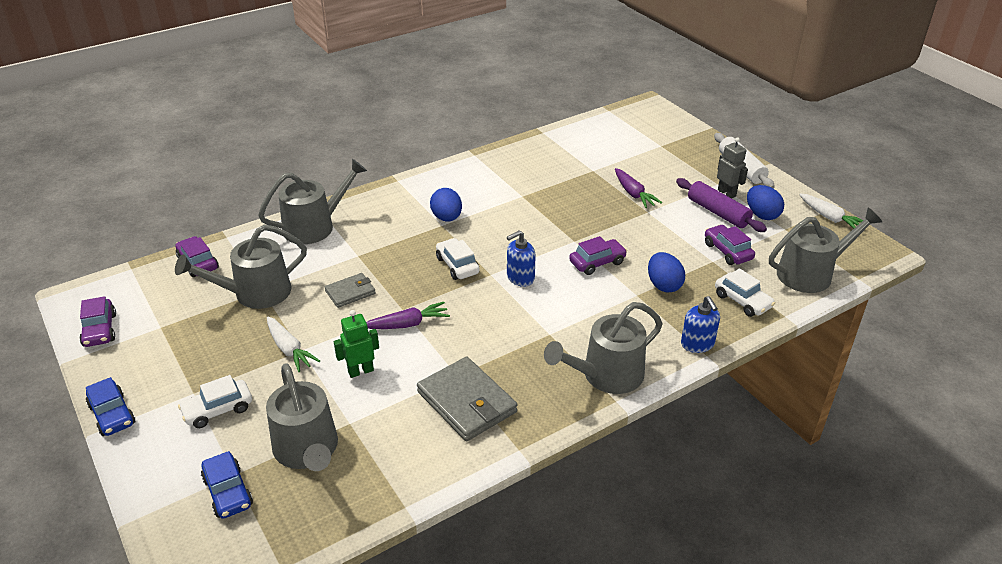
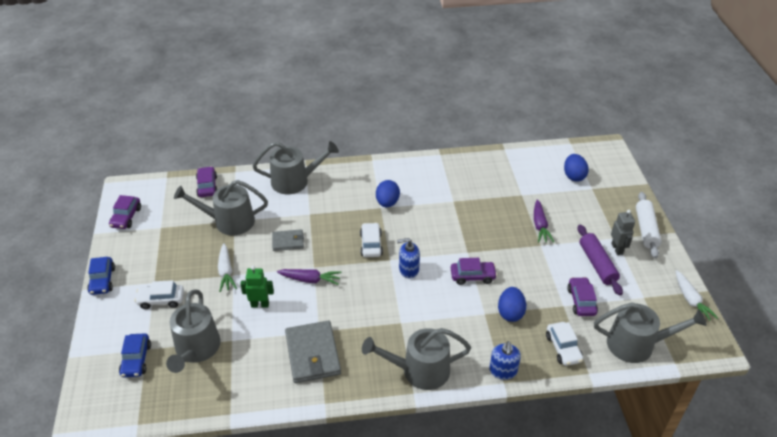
camera: 25 degrees right, 5 degrees up
blue egg [747,185,784,220] -> blue egg moved to [564,154,589,182]

